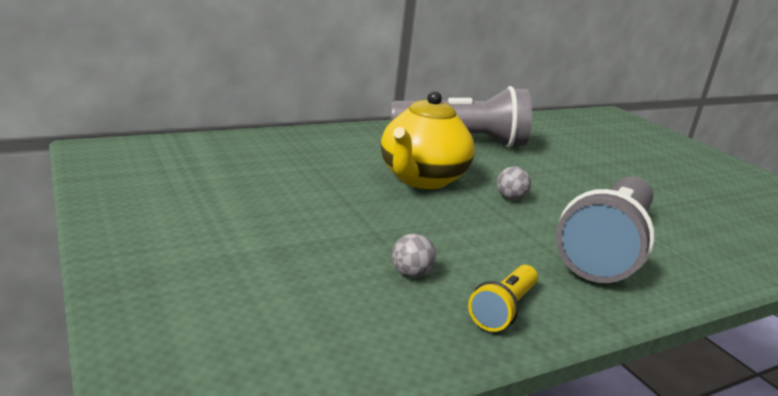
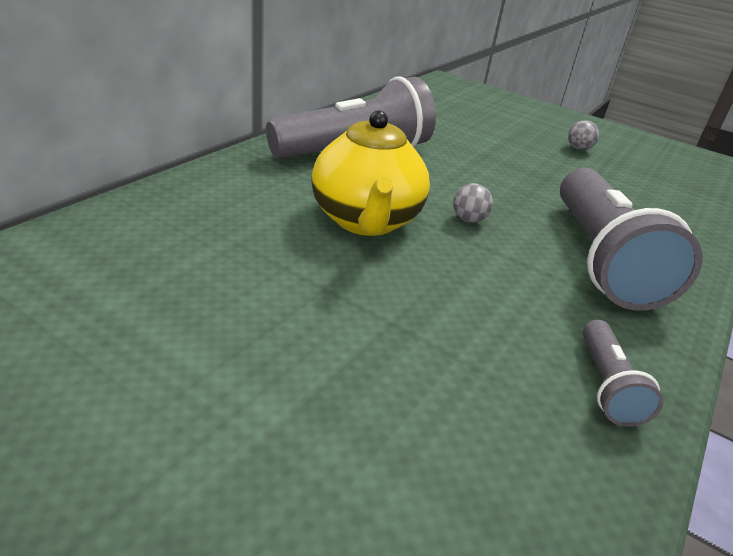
camera: 30 degrees left, 10 degrees up
grey ball [392,233,436,278] -> grey ball moved to [568,120,599,150]
yellow flashlight [468,265,538,332] -> grey flashlight [583,320,663,427]

